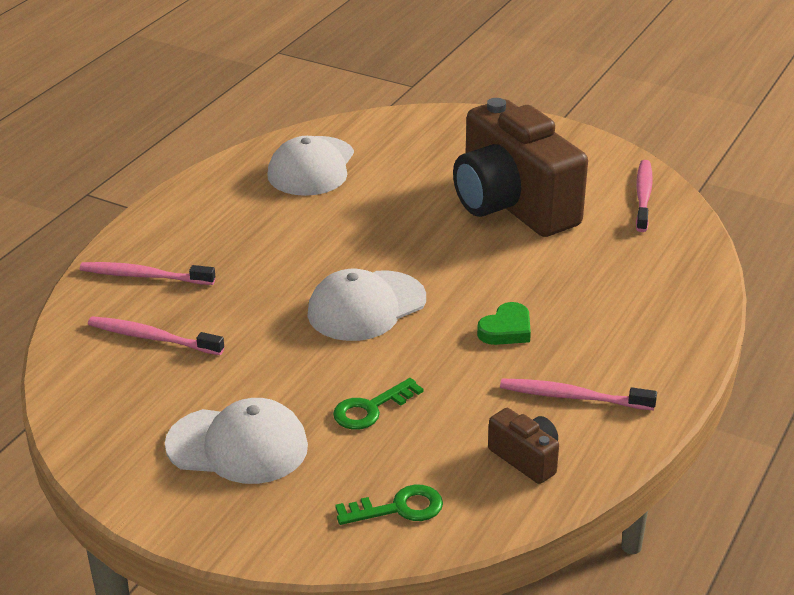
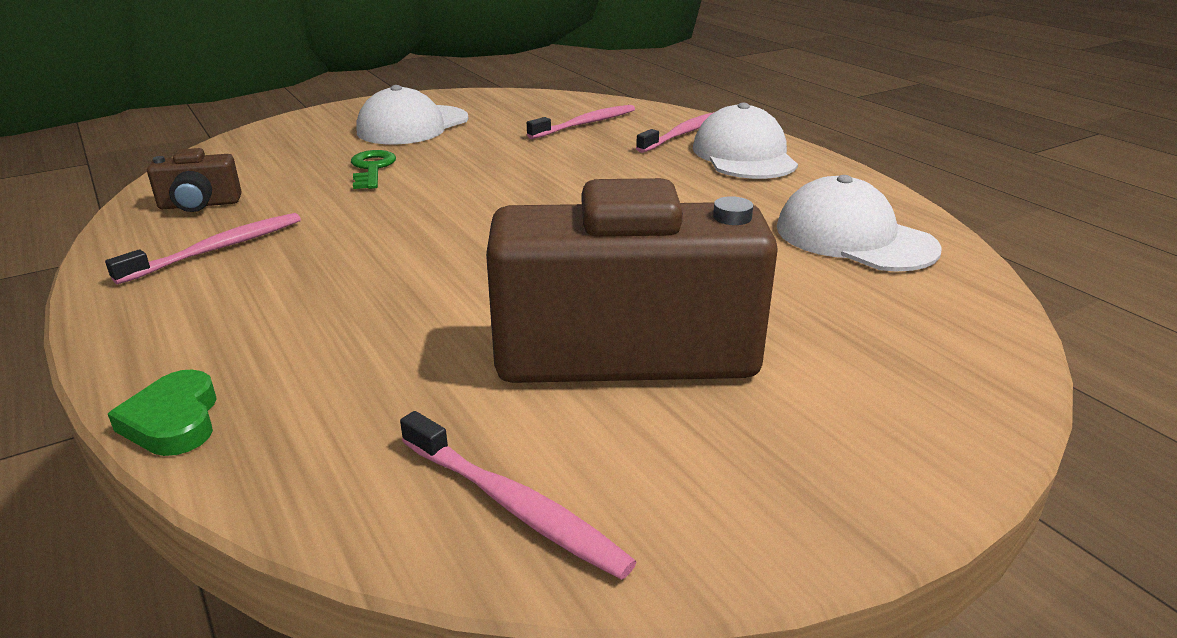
camera: 120 degrees right, 5 degrees down
white cap [307,269,426,341] -> white cap moved to [693,103,798,179]
green key [336,485,443,525] -> none
green heart [477,302,531,345] -> green heart moved to [108,369,217,456]

